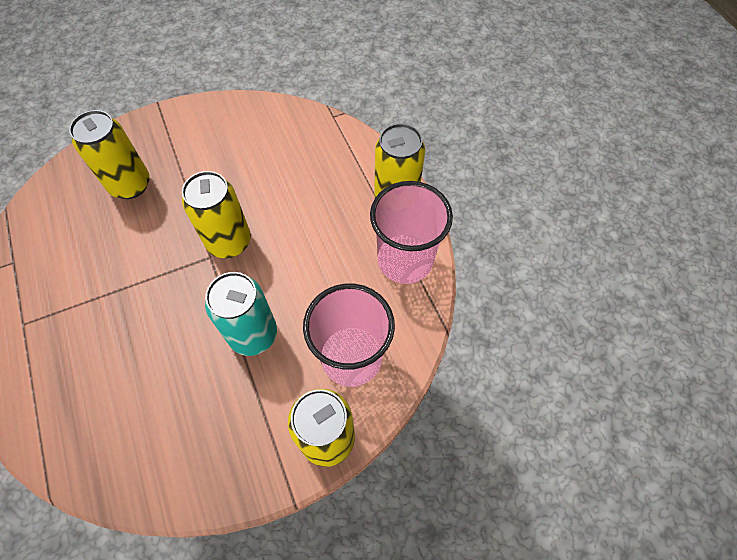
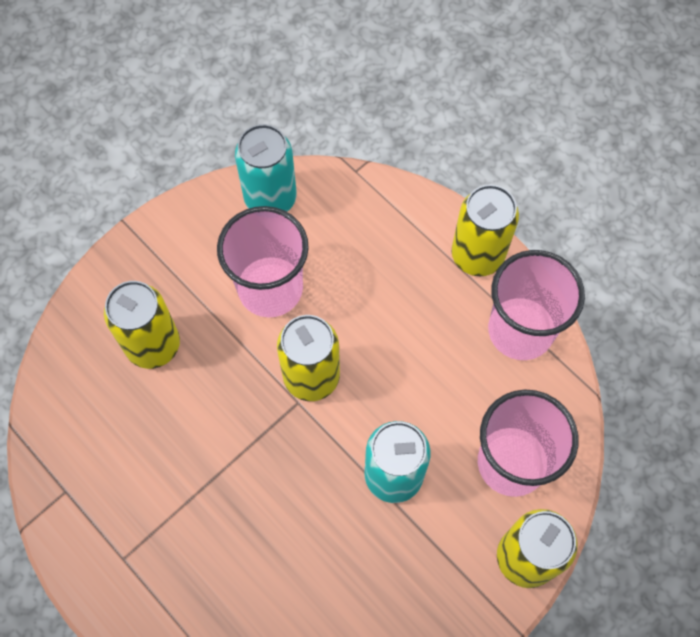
camera: 20 degrees left, 5 degrees up
none -> pink cup [217,206,309,317]
none -> turquoise can [235,124,297,212]

